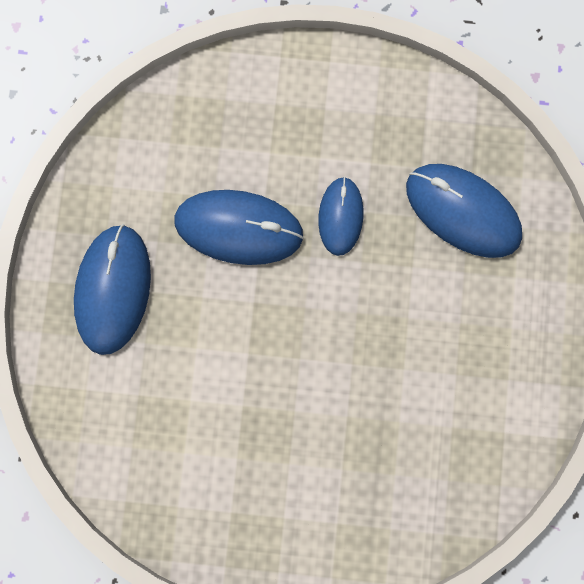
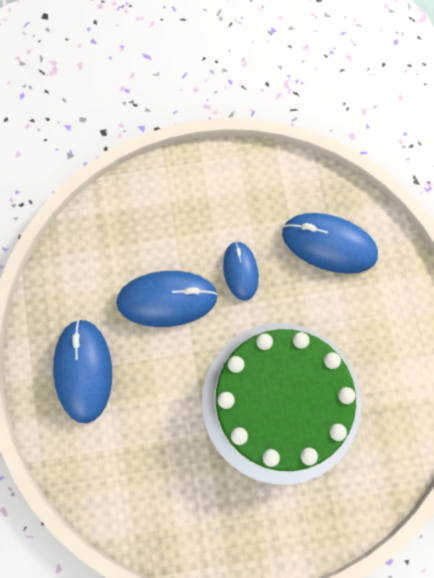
camera: 15 degrees left, 5 degrees down
none -> green cake [202,323,361,485]

